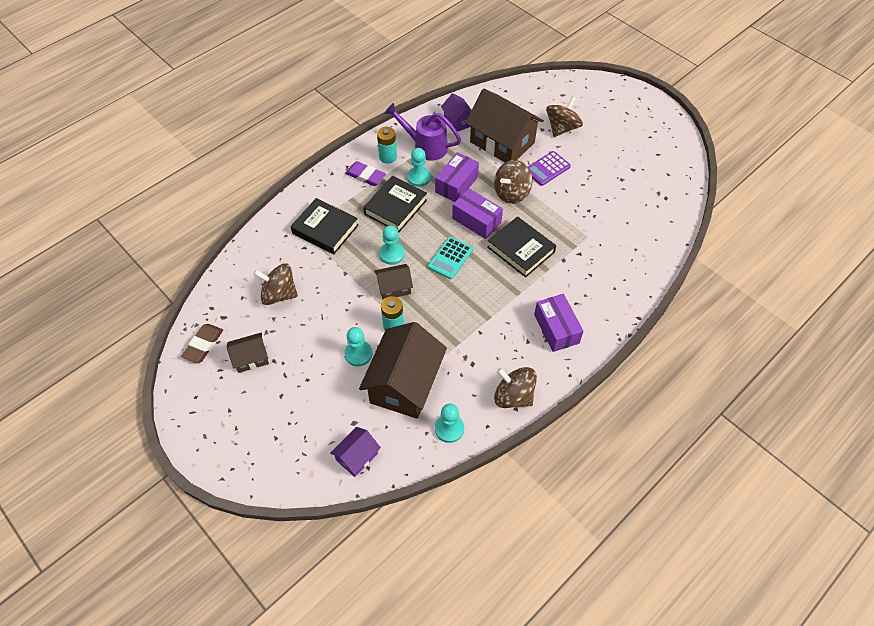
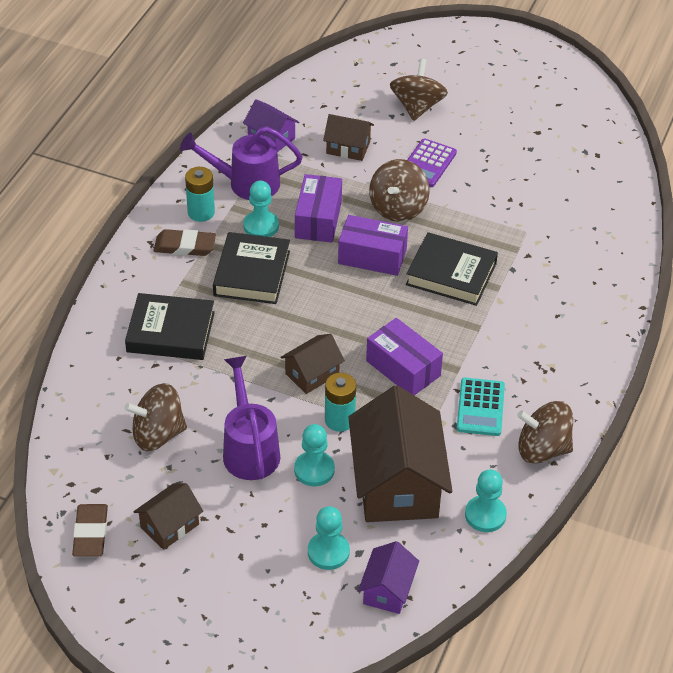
camera: 25 degrees left, 10 degrees down
purple eraser [345,161,386,186] -> brown eraser [153,229,216,256]
turquoise pawn [379,225,405,265] -> turquoise pawn moved to [308,506,350,570]
turquoise calculator [428,237,473,279] -> turquoise calculator moved to [457,378,505,436]
brown house [465,89,544,162] -> brown house [323,114,374,161], size x0.50
purple box [534,294,584,352] -> purple box moved to [366,318,443,395]
none -> purple watering can [223,356,281,480]

